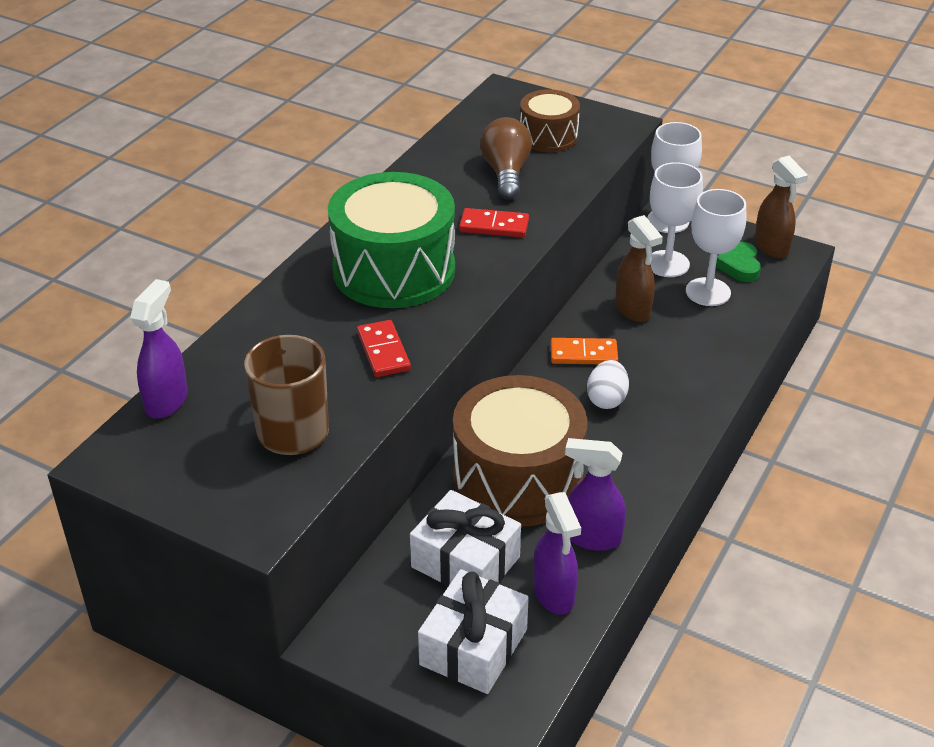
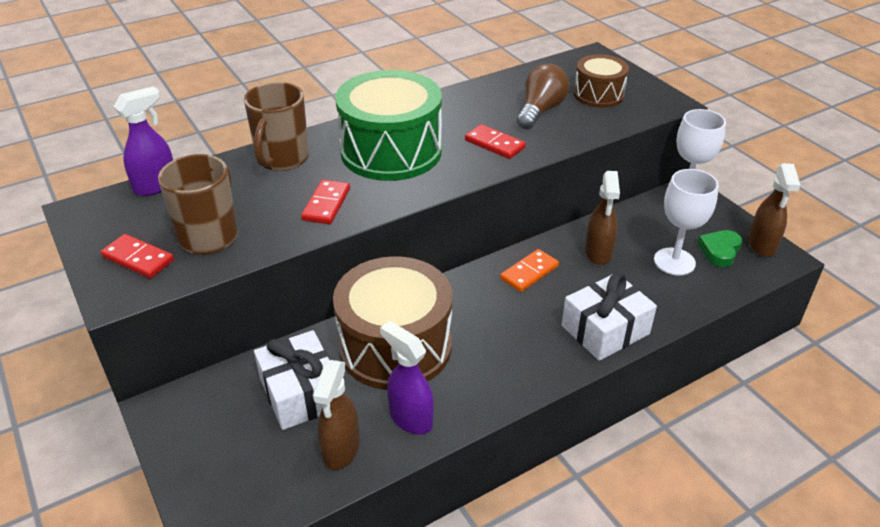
camera: 30 degrees right, 0 degrees up
white gift [418,569,529,694] -> white gift moved to [562,273,657,361]
purple spray bottle [533,492,581,615] -> brown spray bottle [313,360,360,470]
orange domino [551,338,618,364] -> orange domino turned 75 degrees counterclockwise [500,249,559,292]
white egg [587,360,629,409] -> none
white goblet [650,162,703,277] -> none
none -> red domino [101,234,174,278]
none -> brown mug [244,82,309,171]

